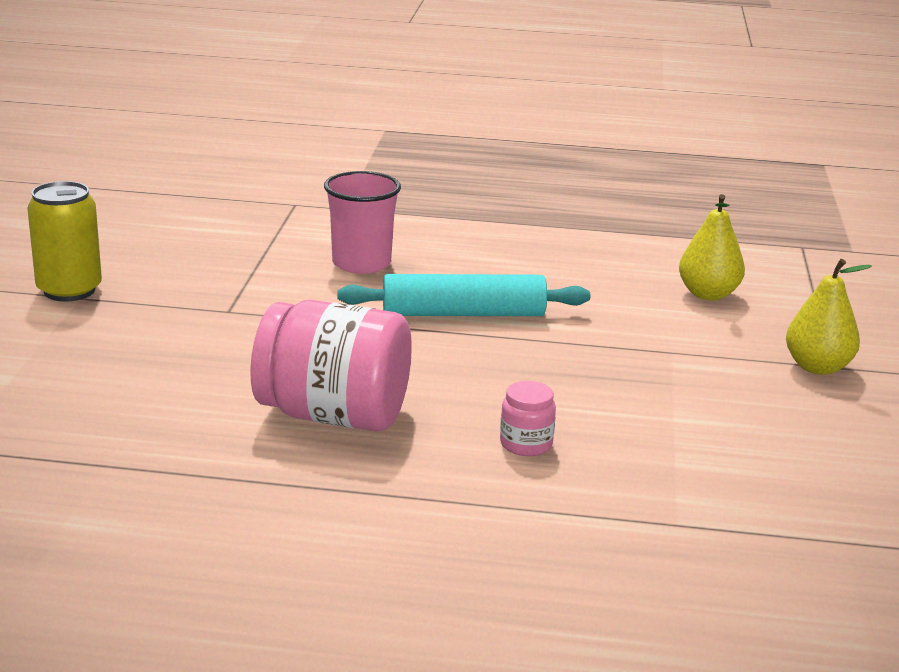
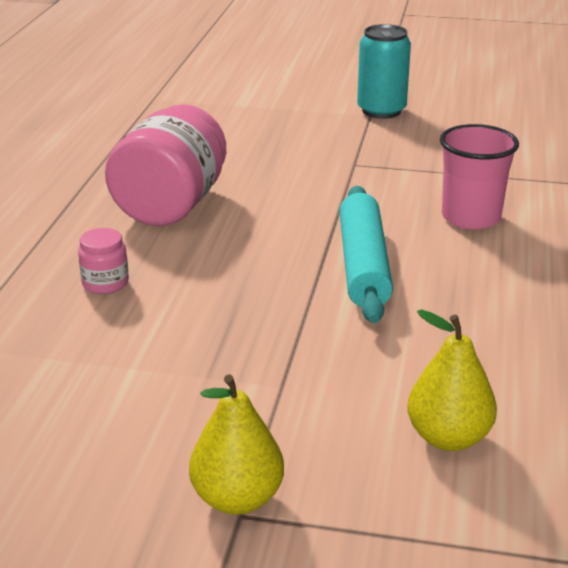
camera: 95 degrees right, 5 degrees up
yellow can [27,181,102,302] -> turquoise can [357,24,411,119]

